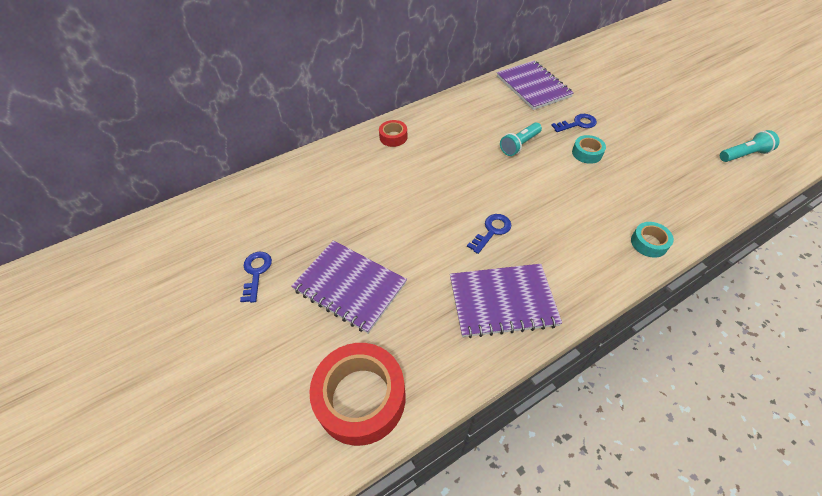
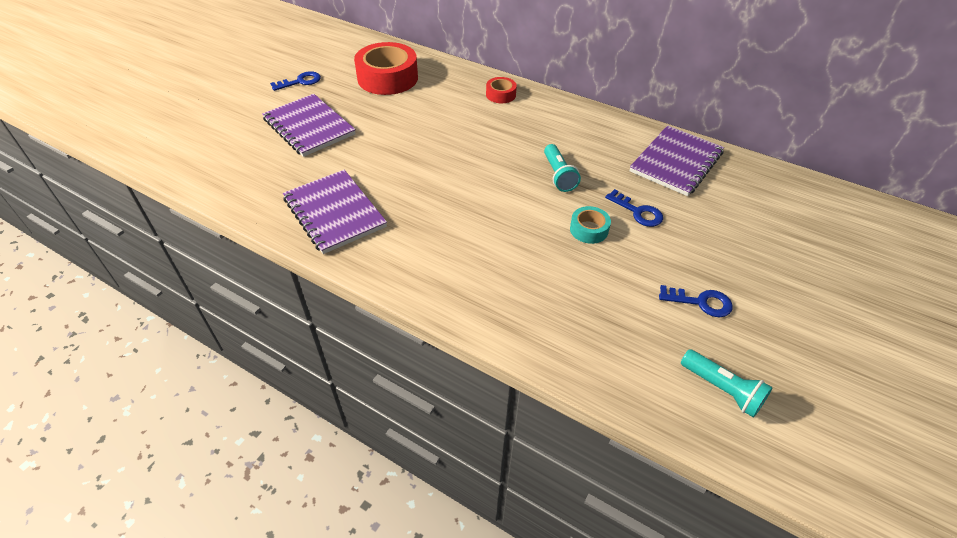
camera: 60 degrees right, 5 degrees down
purple notebook [291,240,407,333] -> purple notebook turned 45 degrees counterclockwise [262,94,356,157]
red tape [309,343,405,446] -> red tape moved to [354,42,418,95]
blue key [467,214,511,254] -> blue key moved to [659,285,733,317]
turquoise flashlight [500,122,542,156] -> turquoise flashlight turned 120 degrees counterclockwise [544,144,581,192]
turquoise tape [631,222,674,258] -> none

